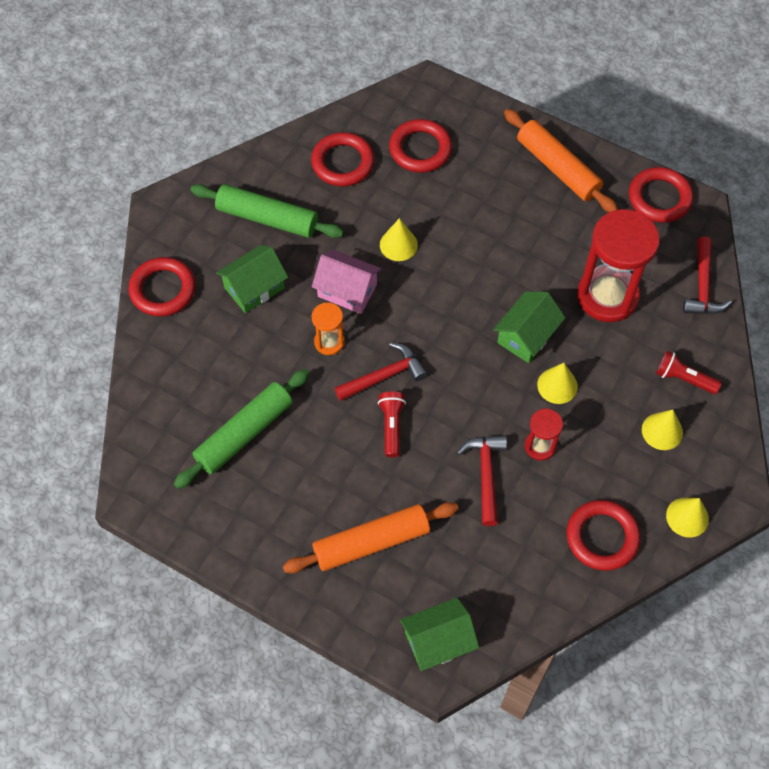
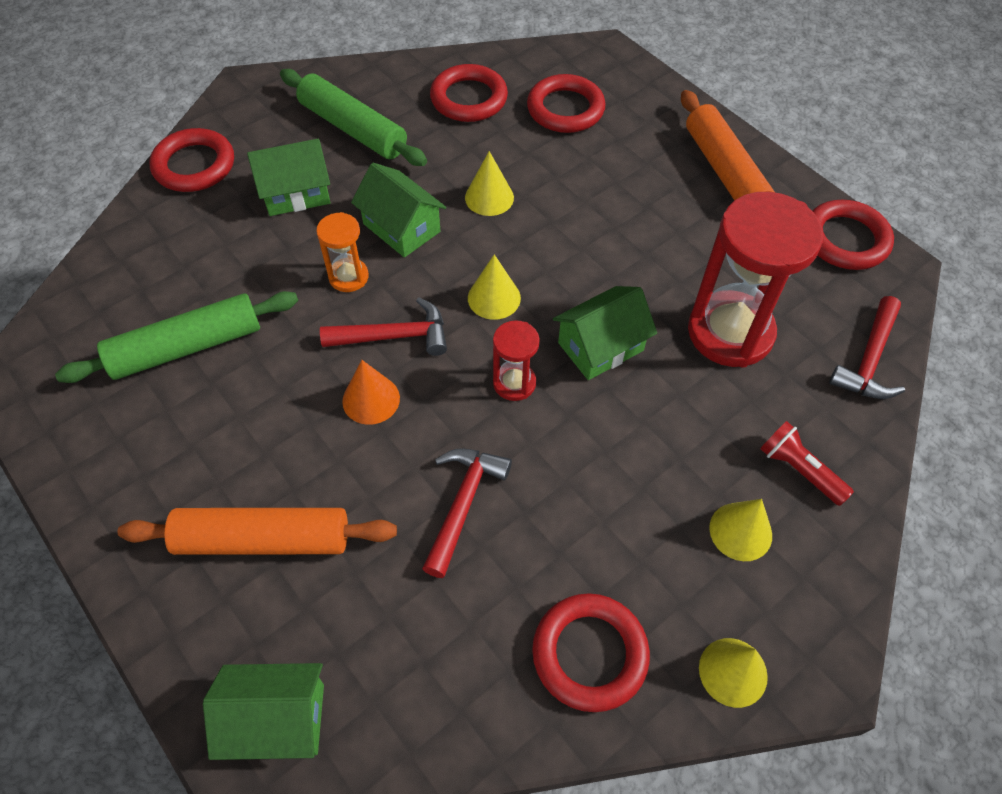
camera: 20 degrees right, 5 degrees down
pink house [312,249,382,314] -> green house [351,163,446,258]
red flashlight [378,391,406,457] -> orange cone [342,360,400,425]
red hourglass [525,408,563,460] -> red hourglass moved to [493,320,540,401]
yellow cone [537,363,578,404] -> yellow cone moved to [468,254,521,320]

